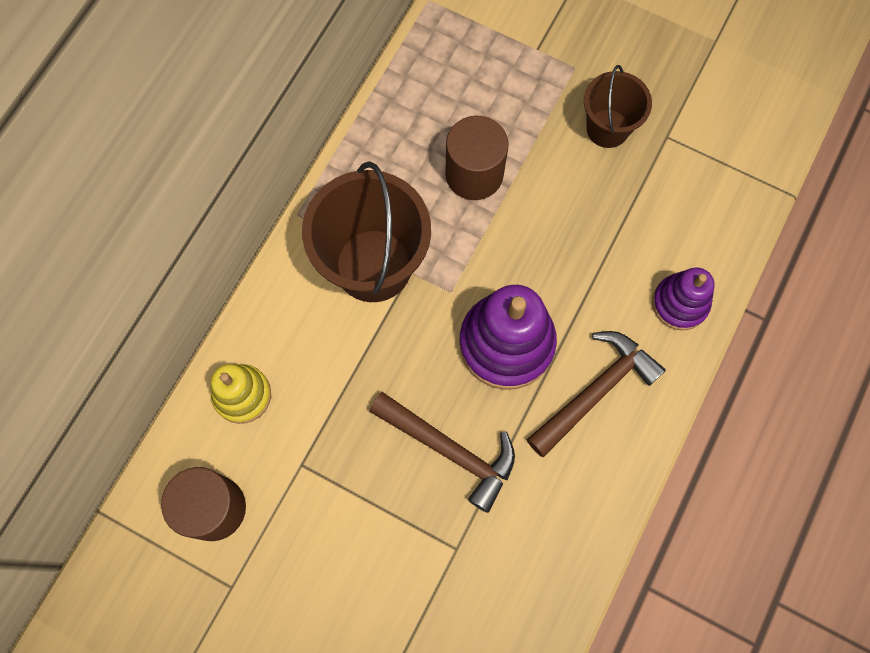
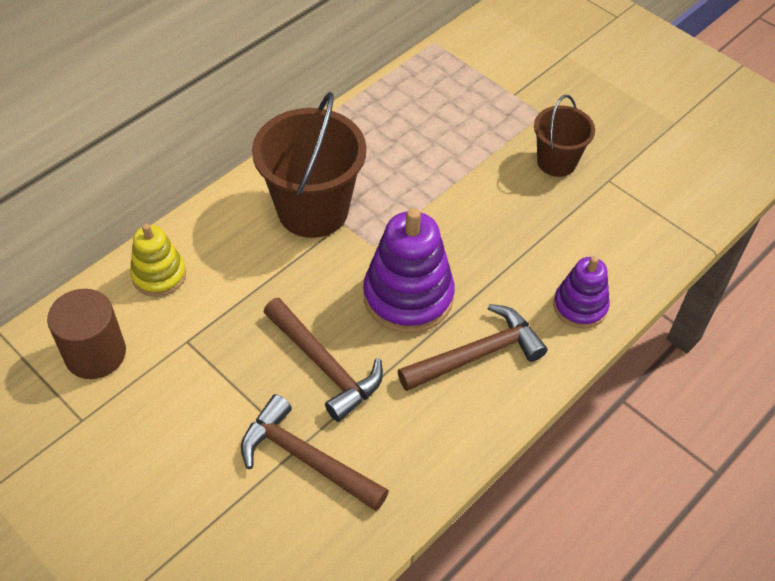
camera: 15 degrees right, 20 degrees down
brown cylinder [445,116,508,200] -> none
none -> brown hammer [241,394,389,511]

